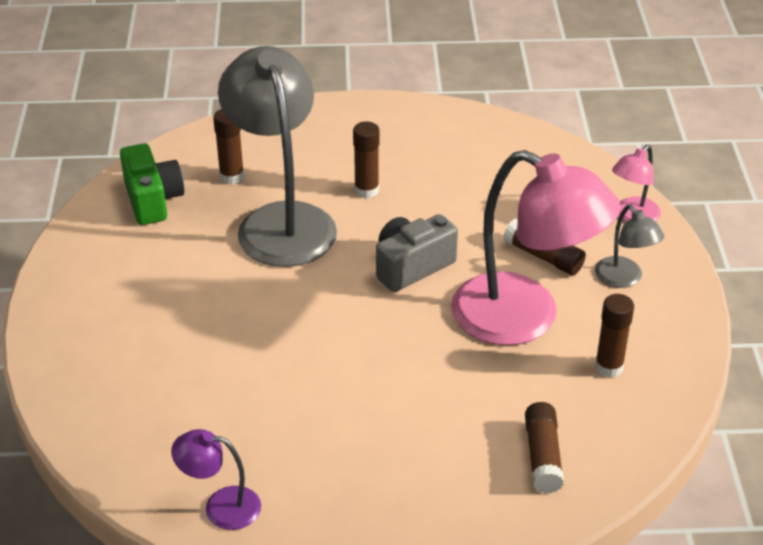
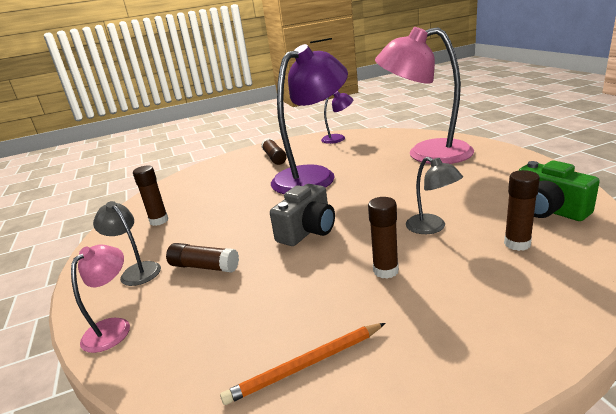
camera: 165 degrees right, 15 degrees down
grey lamp [218,46,337,267] -> grey lamp [406,157,463,234], size x0.46
pink lamp [451,150,621,345] -> pink lamp moved to [375,27,474,164]
brown glue stick [525,402,564,493] -> brown glue stick moved to [261,138,287,165]
none -> orange pencil [220,323,385,405]
none -> purple lamp [271,44,348,194]

